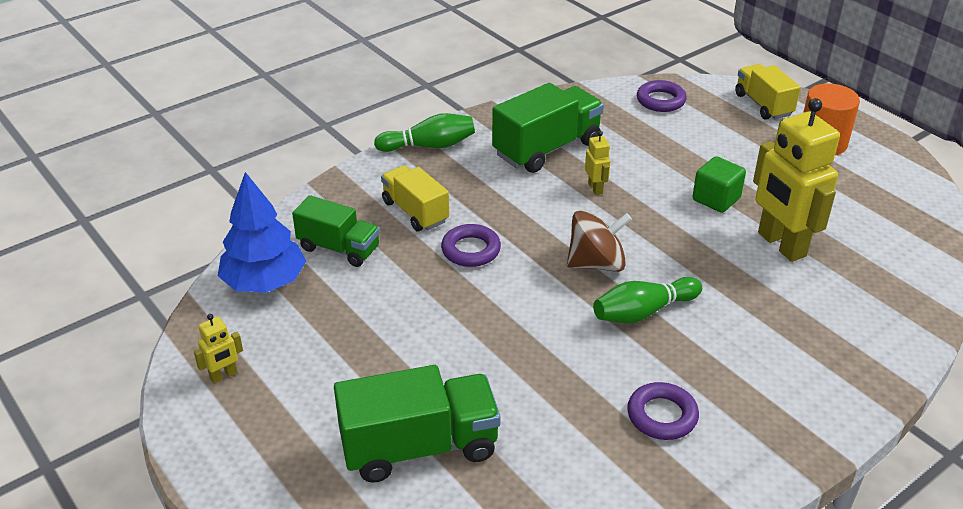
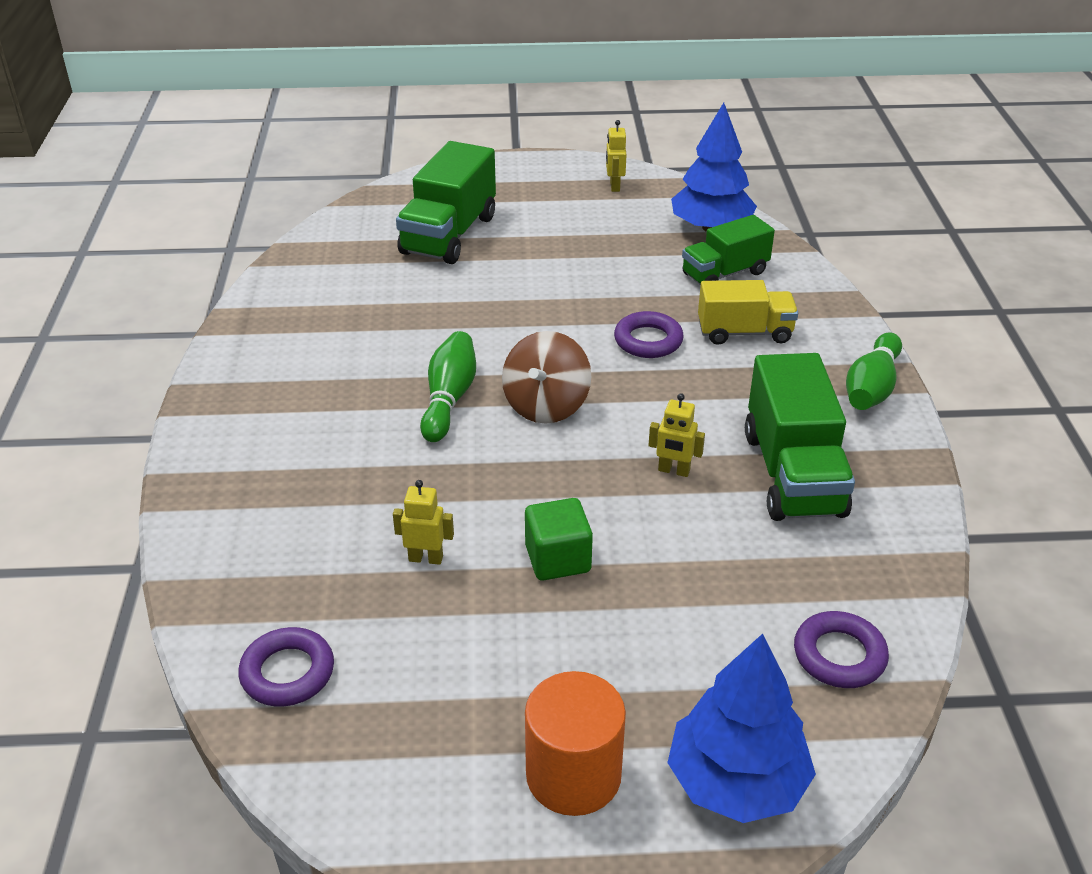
camera: 125 degrees right, 0 degrees up
purple ring [627,382,699,440] -> purple ring moved to [238,627,334,706]
yellow truck [735,64,801,120] -> blue tree [667,633,816,823]
yellow robot [753,98,840,262] -> yellow robot [393,480,454,565], size x0.43

